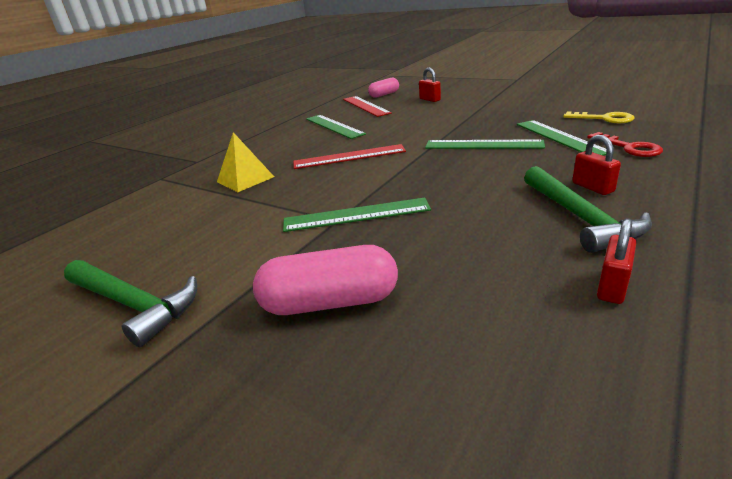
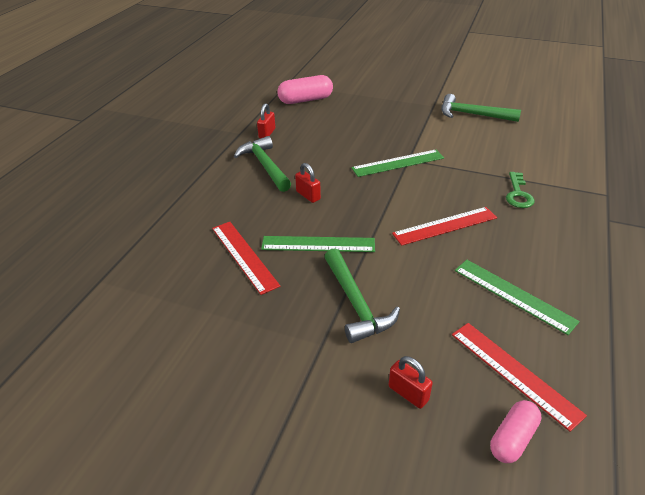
camera: 165 degrees right, 10 degrees up
yellow pyramid [217,132,274,192] -> green key [506,172,535,208]
pink capsule [253,245,398,315] -> pink capsule moved to [277,75,333,104]
green ruler [517,120,607,156] -> red ruler [212,222,280,295]
yellow key [563,111,634,123] -> none
red padlock [572,135,621,195] -> red padlock moved to [295,163,321,203]
red key [587,132,663,157] -> none
none -> green hammer [324,248,400,343]

